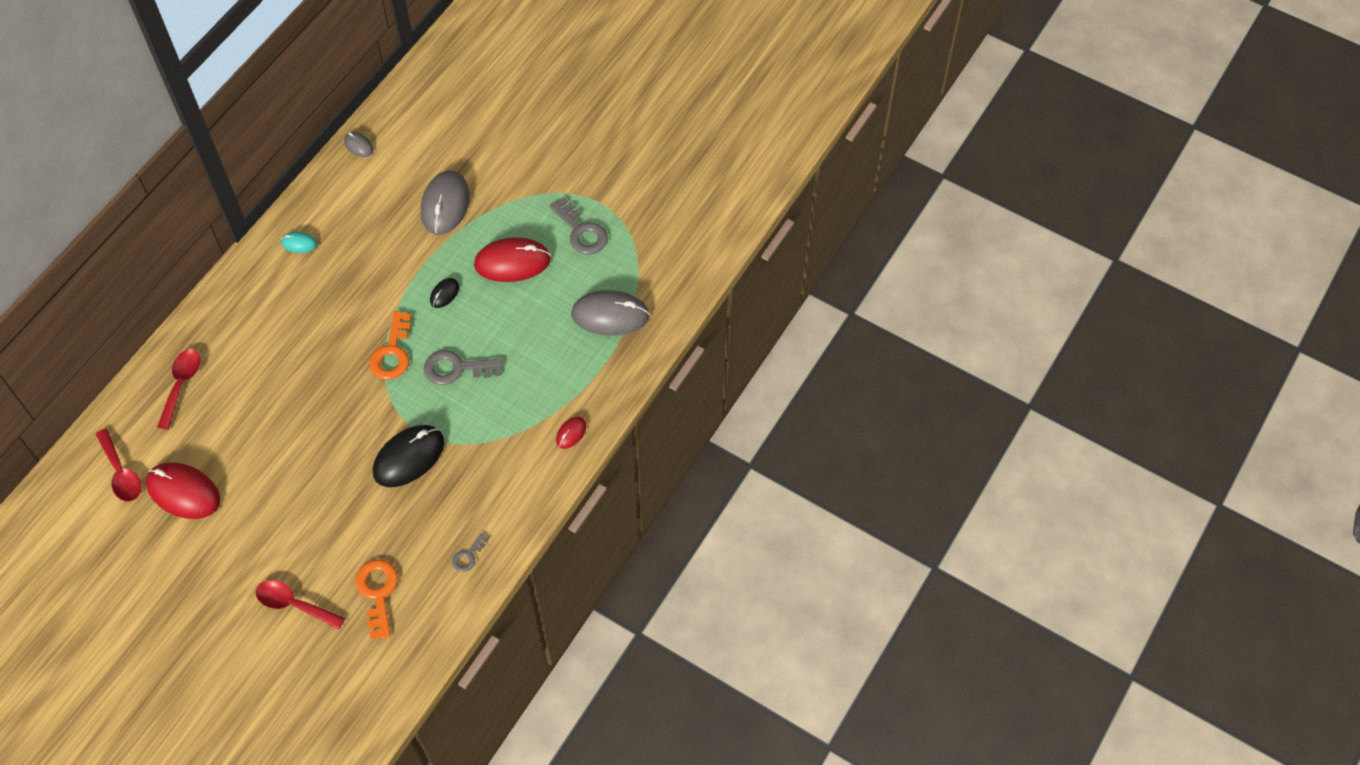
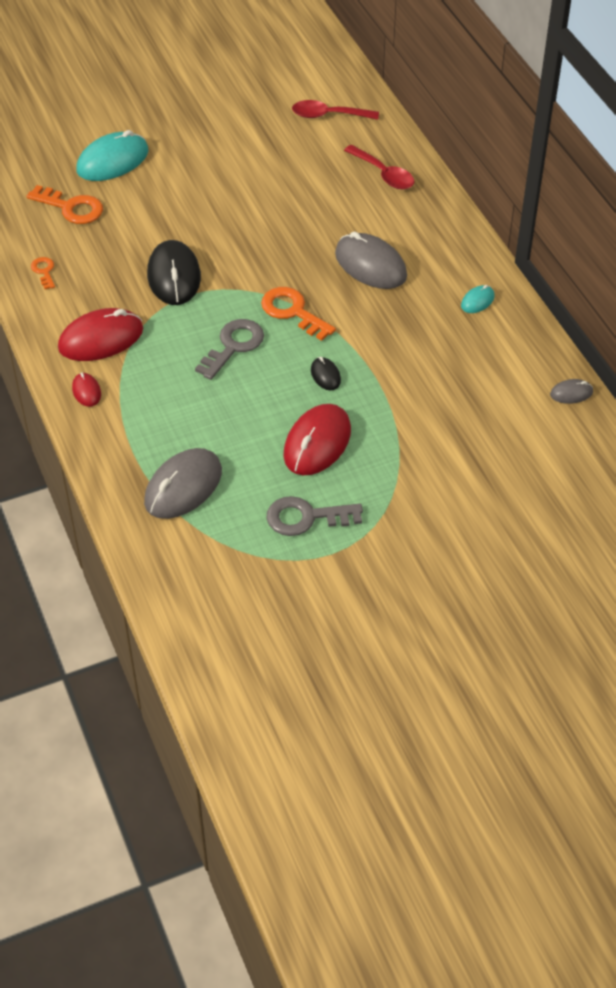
camera: 125 degrees right, 10 degrees down
red mouse [146,462,220,519] -> red mouse moved to [58,308,143,361]
red spoon [255,580,345,629] -> turquoise mouse [76,130,148,181]
grey mouse [421,171,470,235] -> grey mouse moved to [335,231,407,289]
grey key [452,533,489,572] -> orange key [31,257,55,289]

